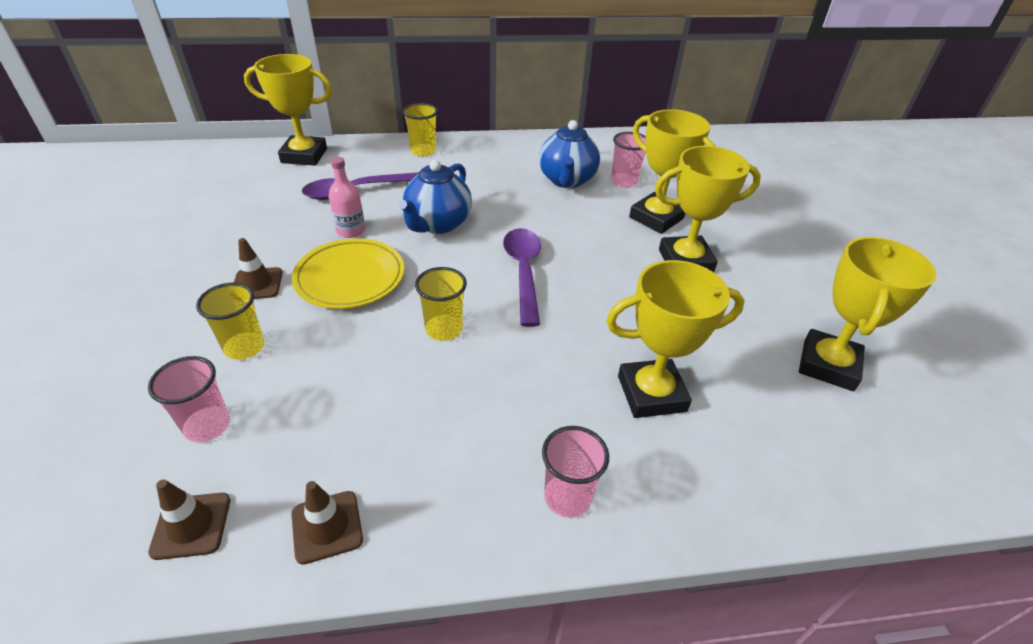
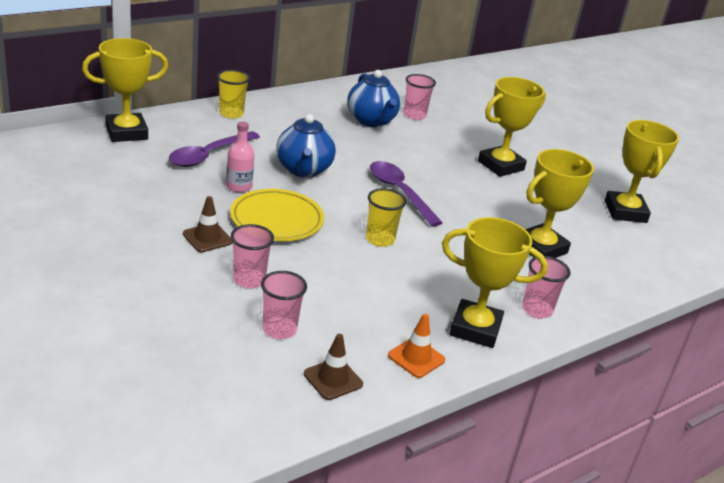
camera: 30 degrees left, 10 degrees down
yellow cup [196,283,264,360] -> pink cup [231,224,274,289]
brown traffic cone [291,481,363,565] -> orange traffic cone [388,314,445,378]
yellow trophy [629,109,716,234] -> yellow trophy moved to [442,217,548,348]

